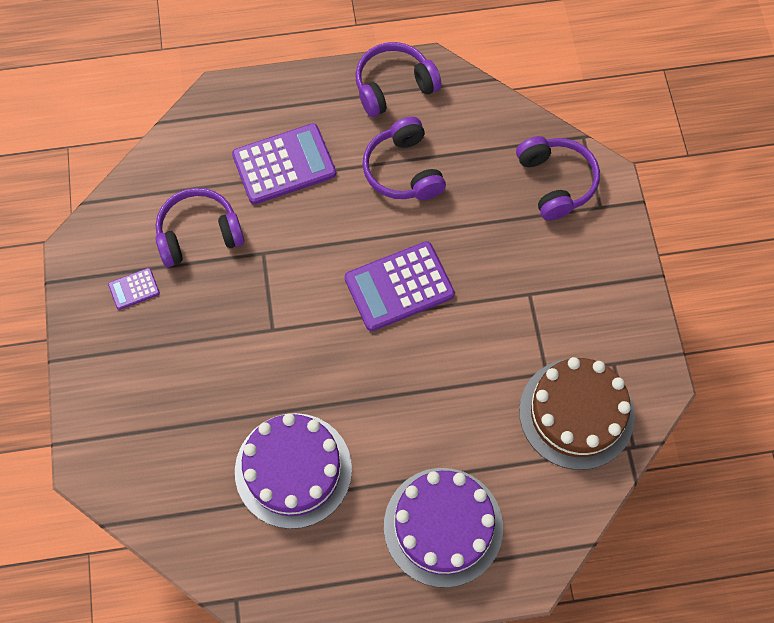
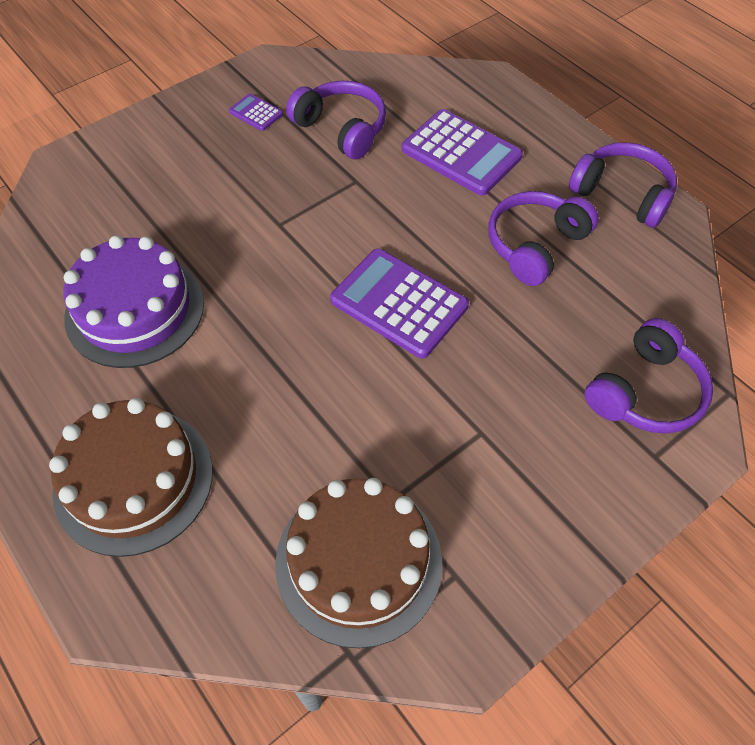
camera: 60 degrees right, 10 degrees down
purple cake [384,468,503,588] -> brown cake [49,398,213,557]

